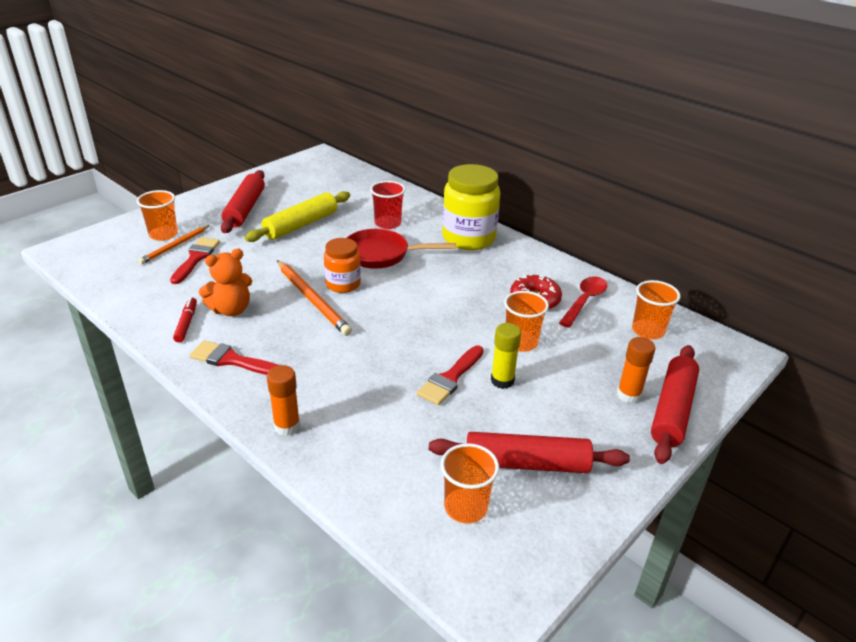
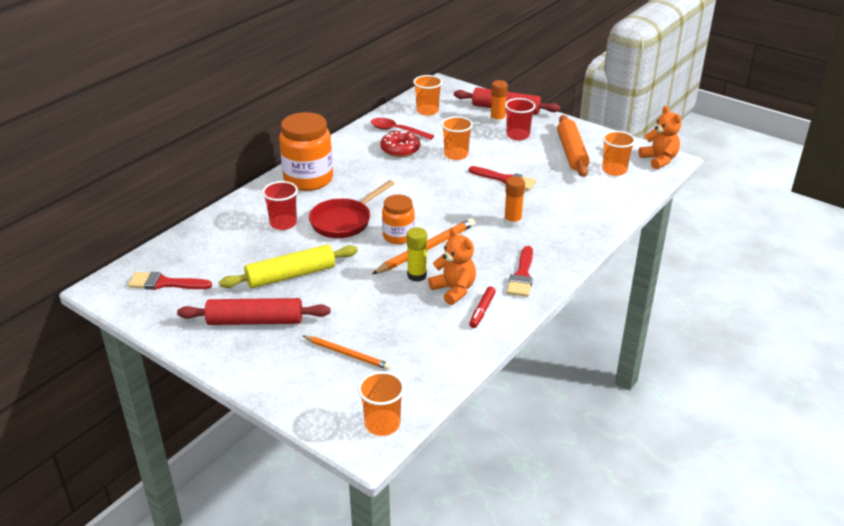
camera: 95 degrees left, 0 degrees up
orange cup [137,190,178,241] -> orange cup moved to [358,371,405,436]
red brush [170,237,220,284] -> red brush moved to [128,272,212,290]
red marker [173,297,197,343] -> red marker turned 60 degrees counterclockwise [469,287,496,328]
yellow rolling pin [245,191,350,242] -> yellow rolling pin turned 60 degrees counterclockwise [219,245,358,288]
orange glue stick [267,365,300,436] -> orange glue stick moved to [504,176,525,227]
red pan [347,229,456,269] -> red pan turned 45 degrees clockwise [309,180,395,238]
red rolling pin [429,432,630,473] -> orange rolling pin [557,115,590,177]
yellow jar [442,164,500,250] -> orange jar [279,112,333,191]
yellow glue stick [491,323,521,389] -> yellow glue stick moved to [407,227,427,282]
none -> red cup [505,98,536,140]
none -> orange teddy bear [639,106,681,169]

